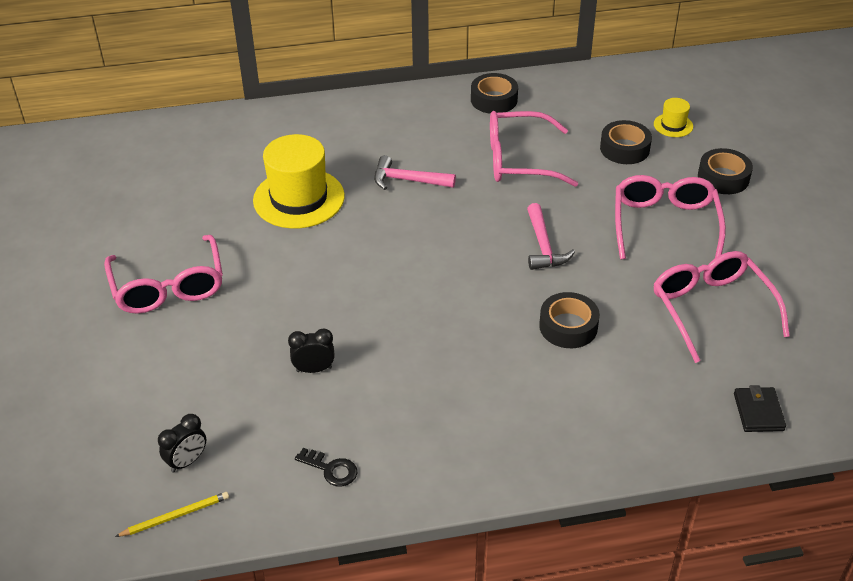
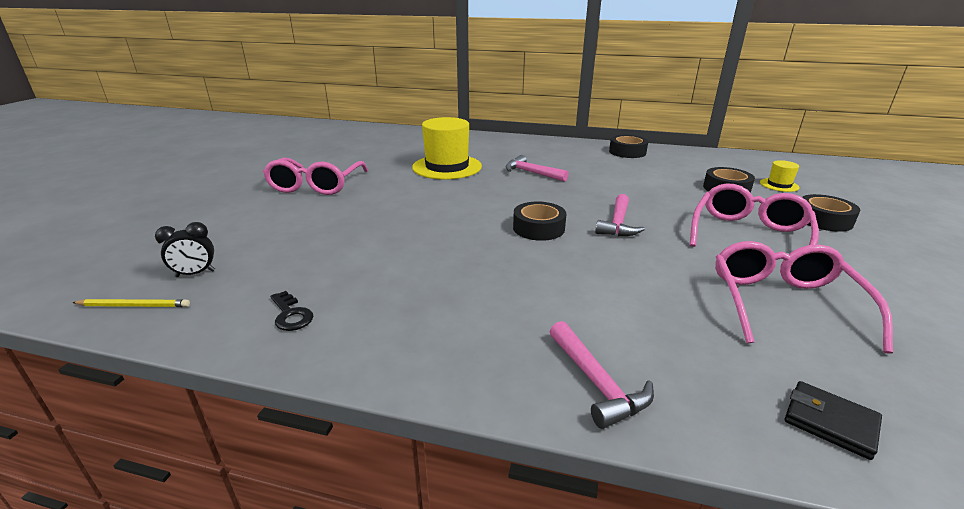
camera: 25 degrees right, 15 degrees down
black clock [288,329,335,373] -> none
pink glasses [490,111,578,187] -> none
black tape [539,292,600,348] -> black tape moved to [513,202,566,241]
black wallet [734,385,786,432] -> black wallet turned 75 degrees counterclockwise [785,381,882,460]
none -> pink hammer [550,321,654,429]

